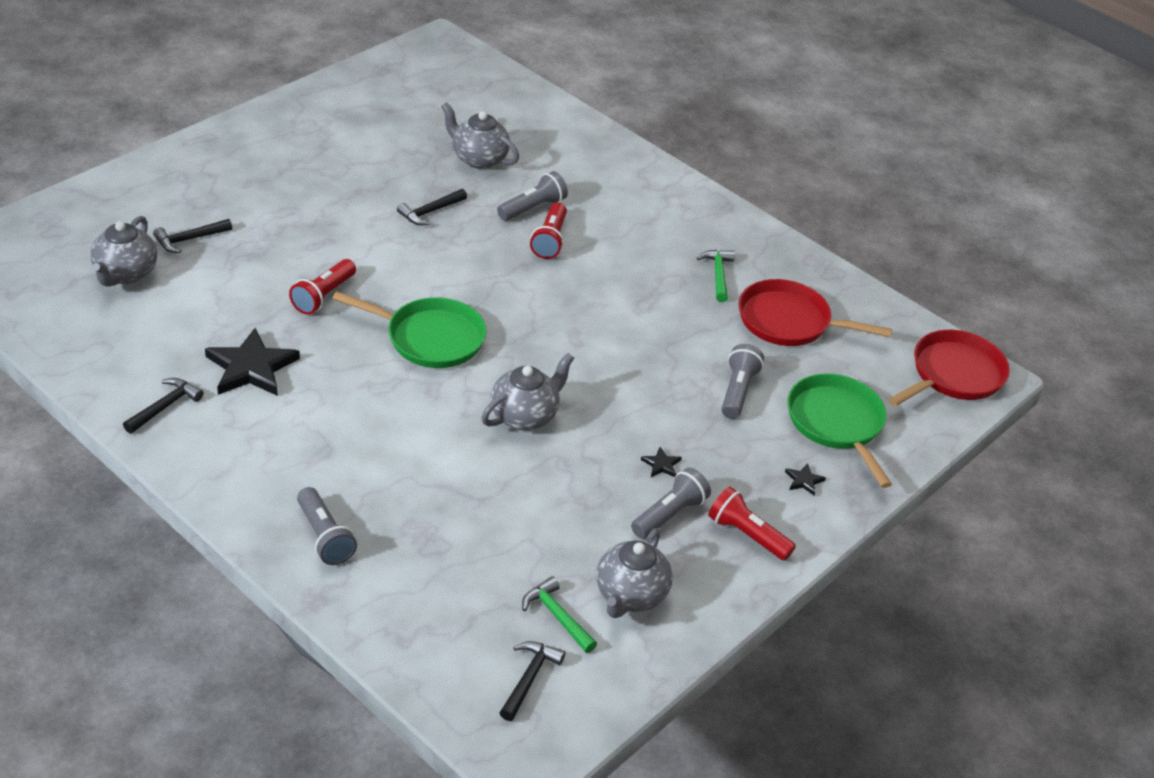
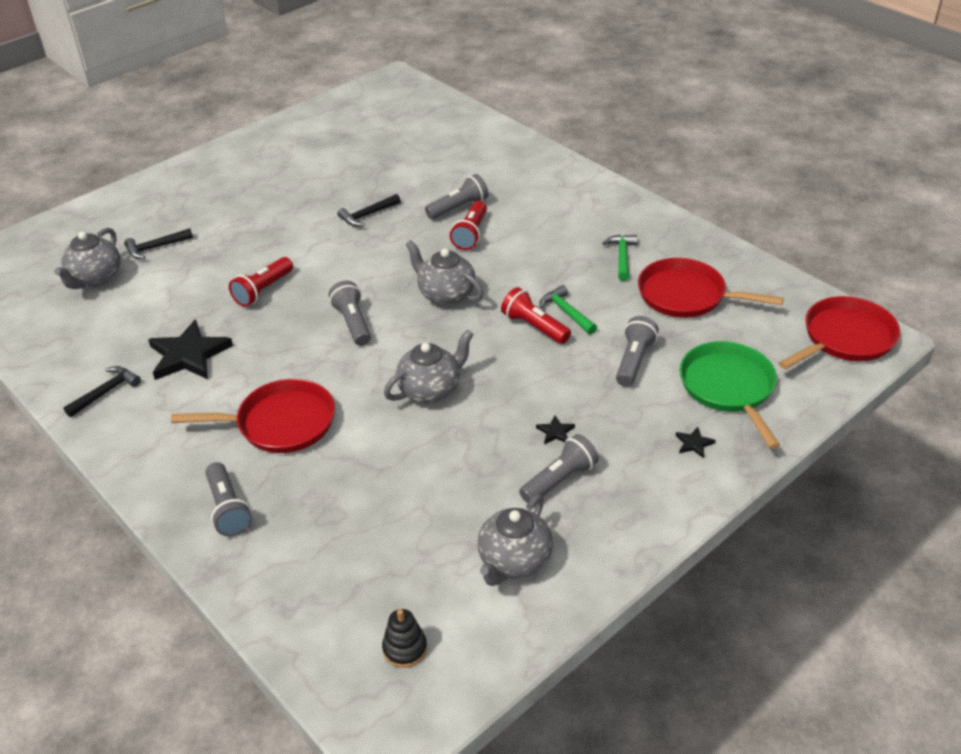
camera: 10 degrees right, 0 degrees up
green pan [332,291,486,368] -> grey flashlight [329,281,371,346]
grey teapot [441,102,519,169] -> grey teapot moved to [405,240,484,306]
black hammer [500,641,565,721] -> black stacking toy [382,609,427,668]
green hammer [522,576,597,653] -> green hammer moved to [539,285,597,335]
red flashlight [708,487,796,561] -> red flashlight moved to [501,287,571,344]
none -> red pan [171,379,335,453]

